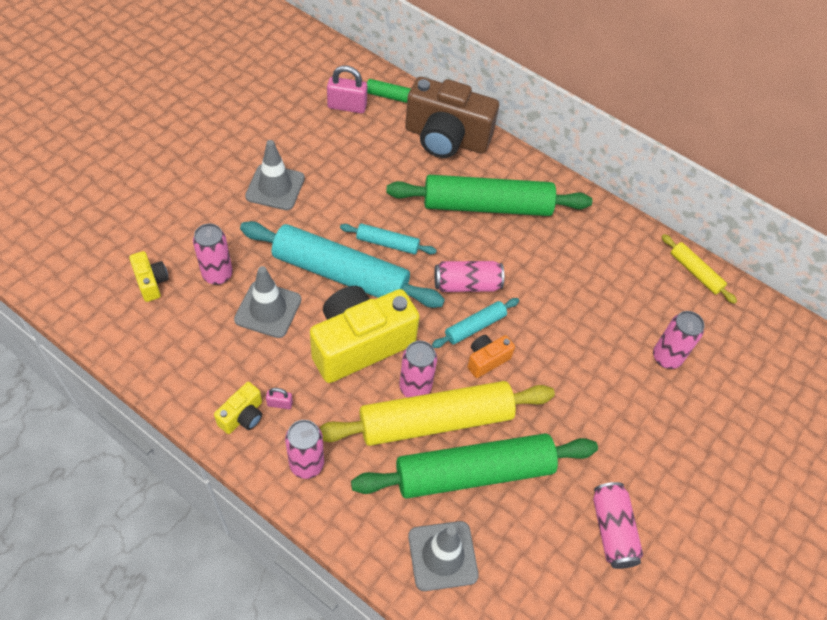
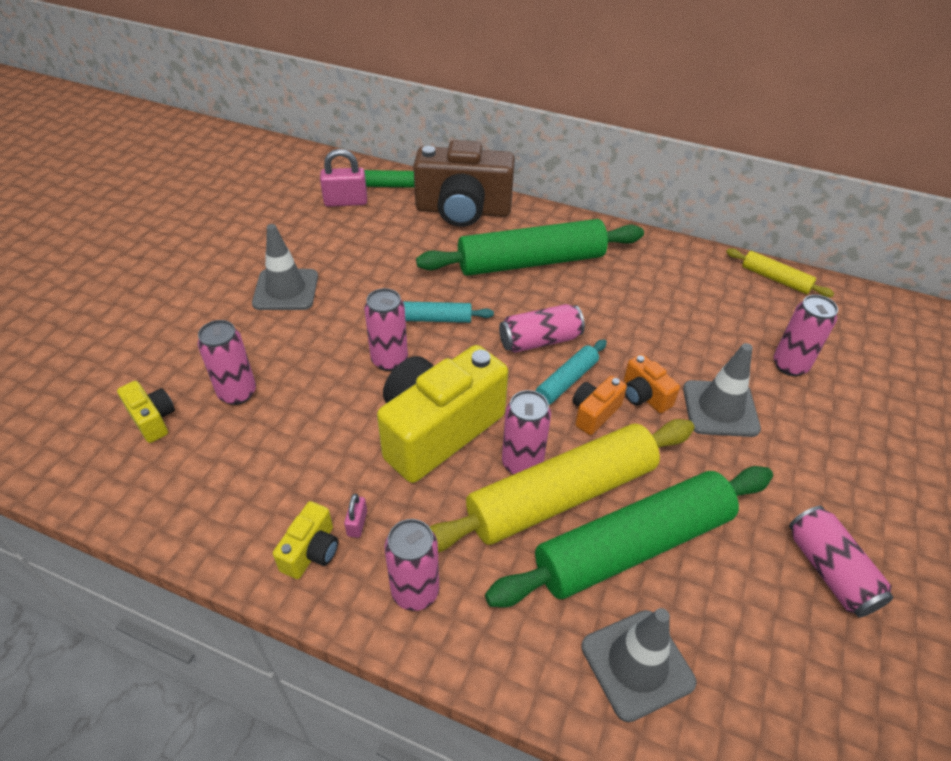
camera: 10 degrees left, 10 degrees down
grey traffic cone [234,266,301,338] -> grey traffic cone moved to [683,343,761,437]
turquoise rolling pin [240,221,445,308] -> pink can [364,288,408,371]
pink padlock [266,388,293,409] -> pink padlock turned 75 degrees counterclockwise [344,494,367,538]
none -> orange camera [624,354,680,413]

